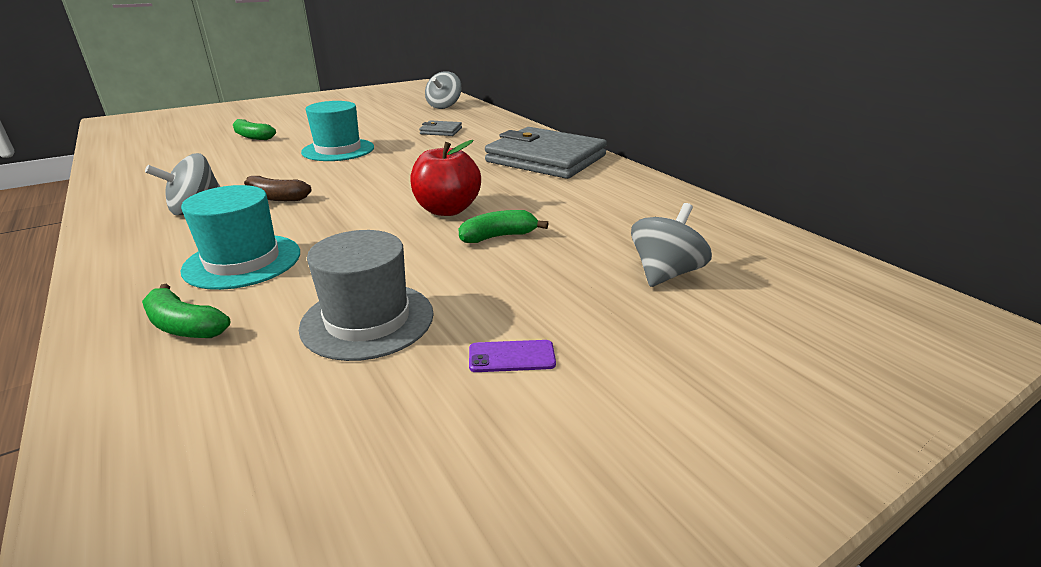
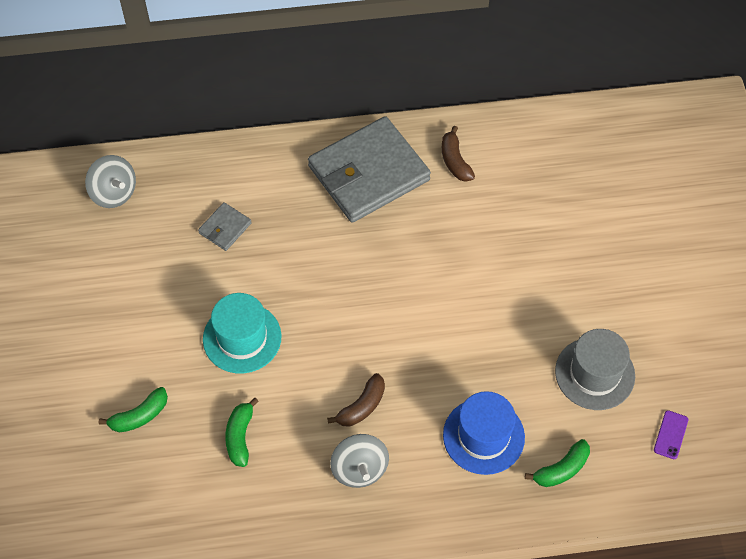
camera: 65 degrees left, 30 degrees up
turquoise hat [181,185,300,290] -> blue hat [443,391,525,475]
red apple [410,140,481,216] -> none
green banana [458,210,548,243] -> green banana moved to [225,398,259,467]
purple phone [469,340,556,372] -> purple phone moved to [654,410,688,459]
grey spinning top [631,203,712,287] -> none
none -> brown banana [442,126,475,182]

